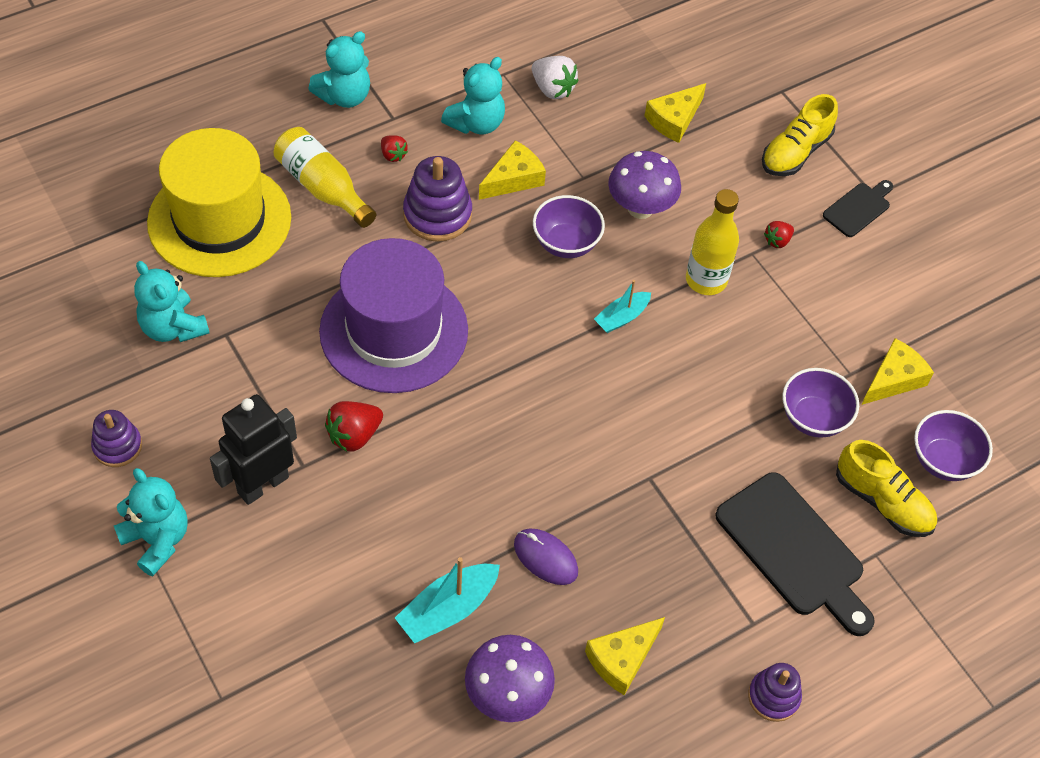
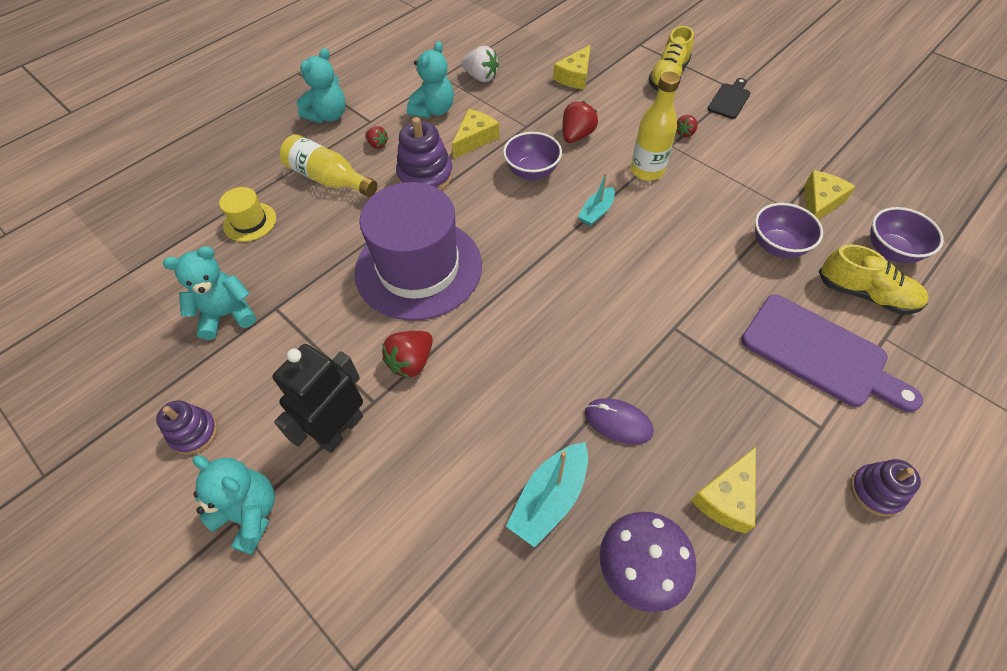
camera: 10 degrees left, 0 degrees up
turquoise teddy bear [134,261,210,342] -> turquoise teddy bear turned 120 degrees clockwise [163,246,256,340]
yellow hat [147,128,291,277] -> yellow hat [219,187,276,242], size x0.44
purple mushroom [608,151,681,219] -> red strawberry [562,101,598,143]
black cutting board [715,472,875,636] -> purple cutting board [741,295,923,412]

